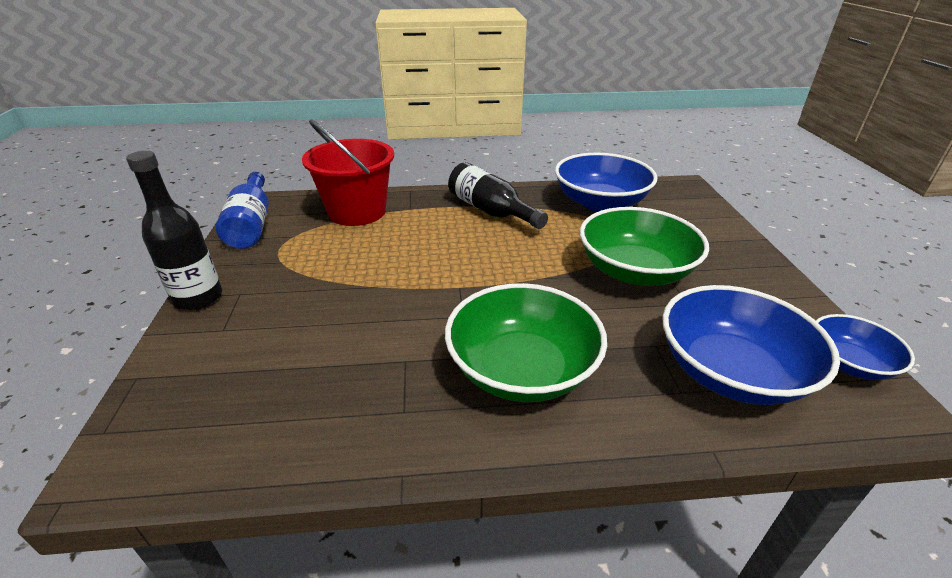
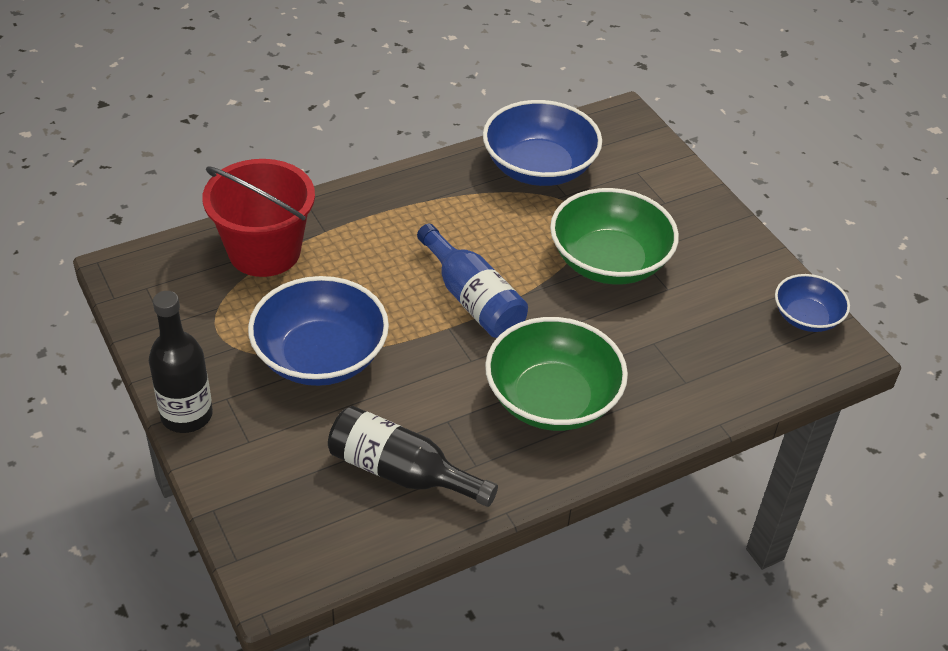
camera: 25 degrees left, 10 degrees up
blue bottle [216,172,269,249] -> blue bottle moved to [417,224,528,338]
black bottle [448,162,548,229] -> black bottle moved to [328,406,498,507]
blue bowl [662,285,840,405] -> blue bowl moved to [248,276,389,386]

